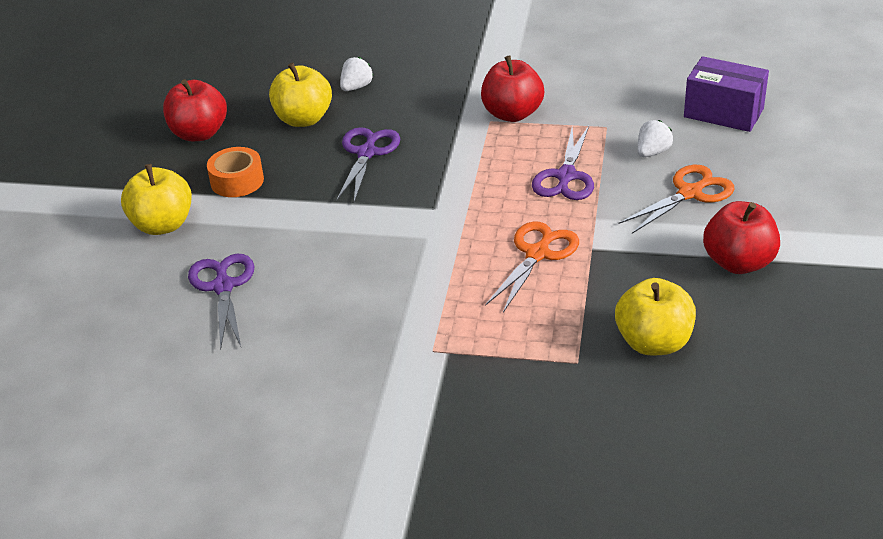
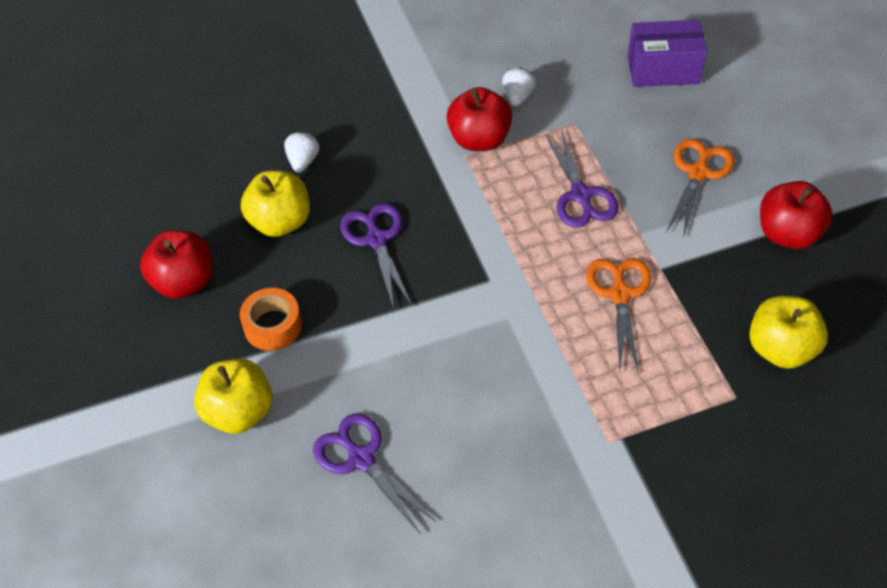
camera: 30 degrees left, 15 degrees up
white strawberry [637,120,673,157] -> white strawberry moved to [502,67,536,106]

